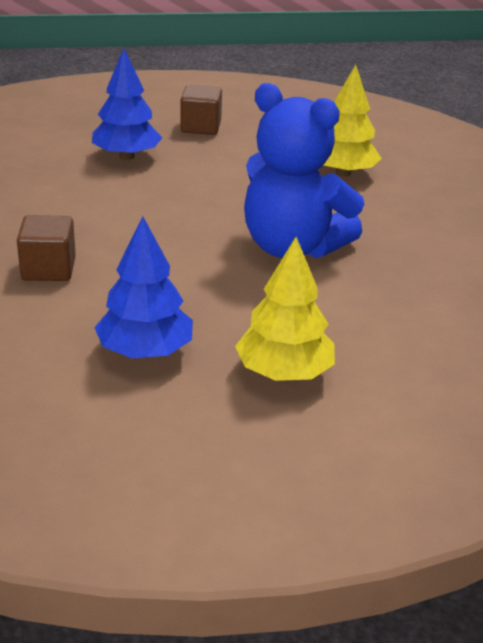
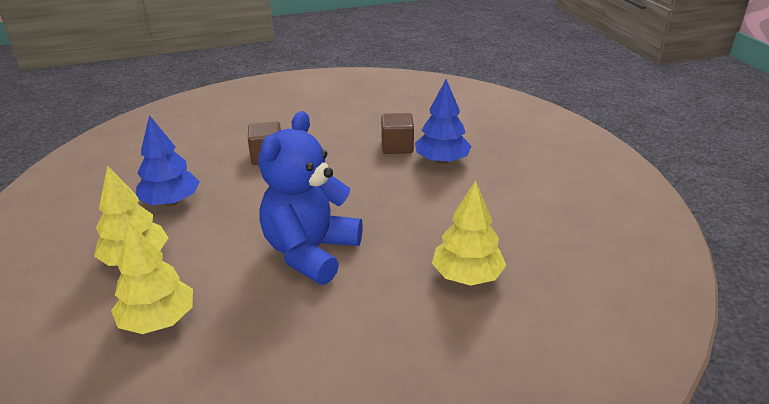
camera: 85 degrees right, 0 degrees up
brown cube [180,85,222,135] -> brown cube moved to [381,113,414,154]
none -> yellow tree [111,221,193,334]

